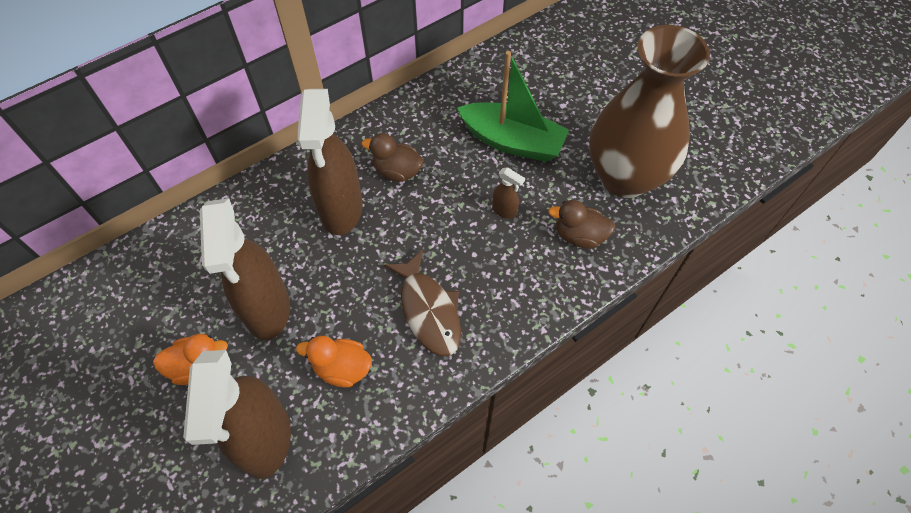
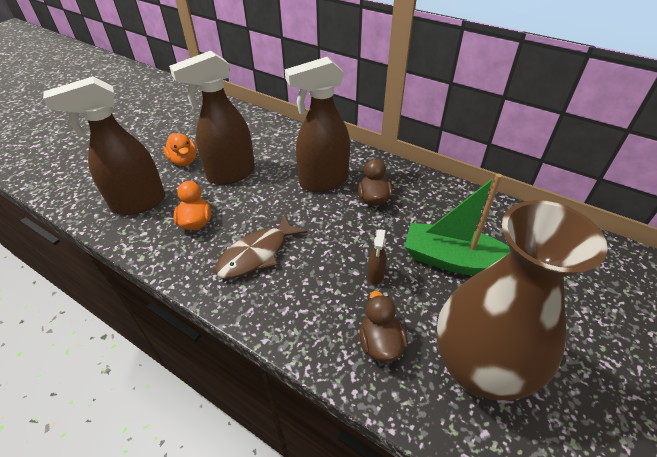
camera: 70 degrees right, 15 degrees down
green boat [457,51,569,162] -> green boat turned 105 degrees clockwise [405,174,510,275]

